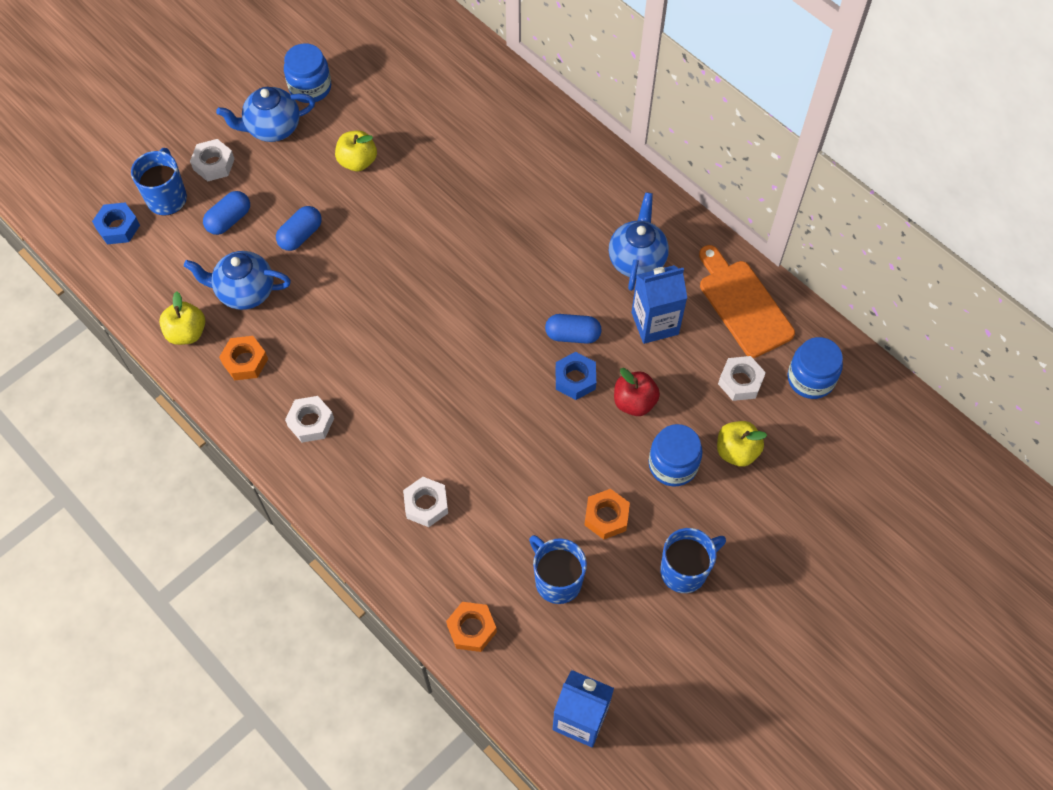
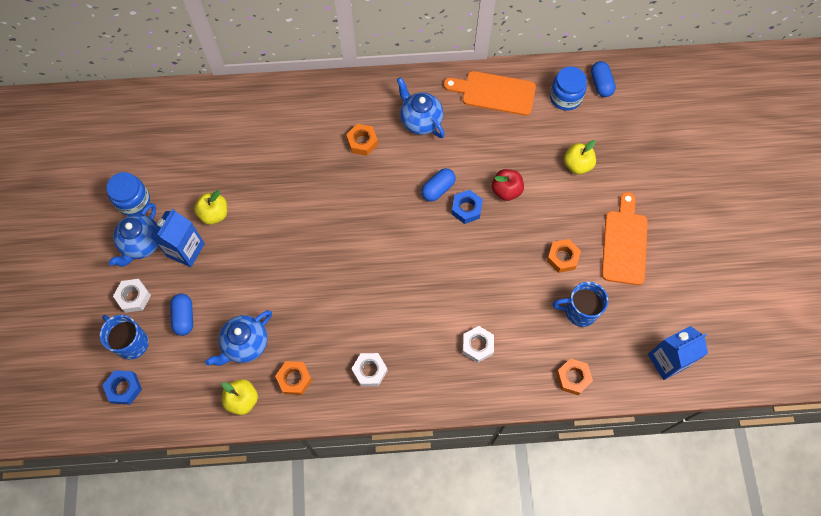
camera: 50 degrees left, 5 degrees up
blue capsule [276,206,322,251] -> blue capsule moved to [591,61,616,97]
blue carton [631,265,687,344] -> blue carton moved to [150,209,205,267]
blue jar [649,424,703,486] -> none
blue mug [660,528,726,593] -> orange cutting board [602,192,648,285]
white nut [718,356,766,401] -> none
none -> orange nut [346,124,378,156]

